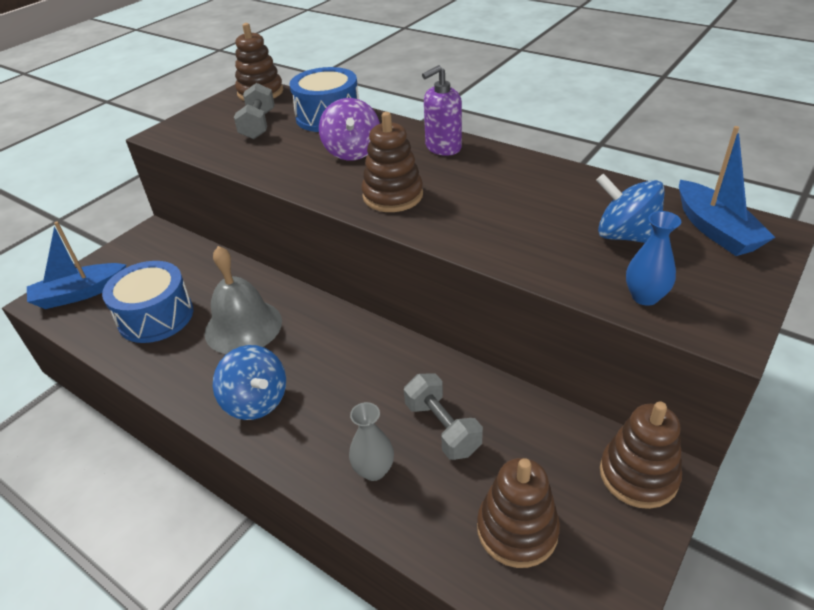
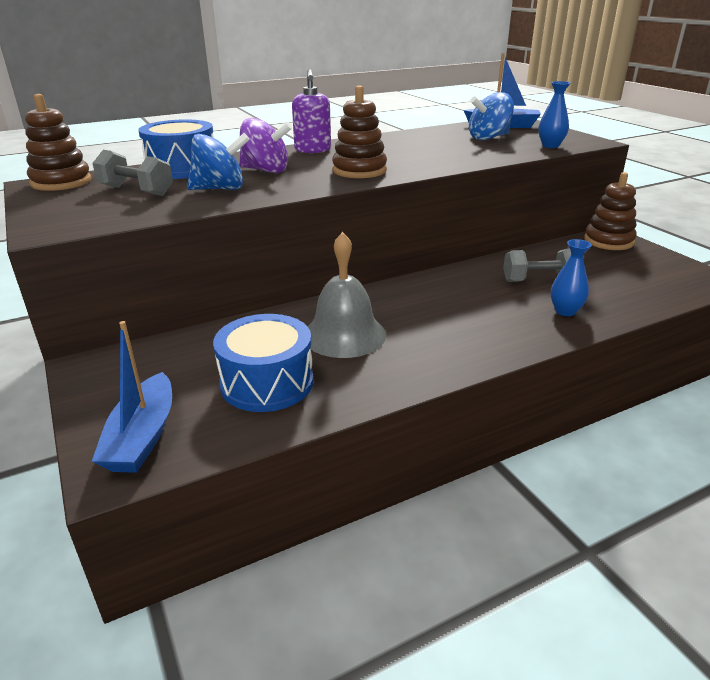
camera: 65 degrees left, 10 degrees down
blue spinning top [213,345,286,420] -> blue spinning top moved to [187,133,250,190]
grey vase [349,402,394,481] -> blue vase [550,239,592,316]
brown stacking toy [477,458,560,568] -> none

